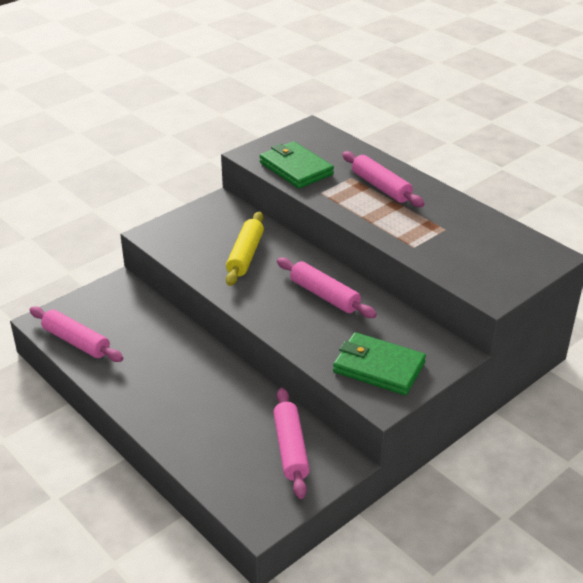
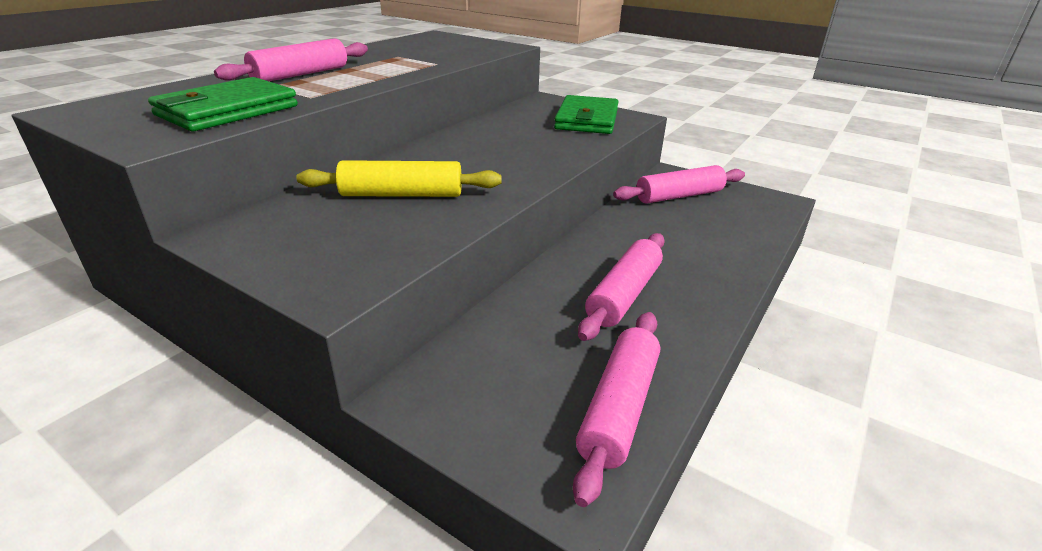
camera: 105 degrees left, 5 degrees down
pink rolling pin [277,257,377,318] -> pink rolling pin moved to [578,233,665,341]

